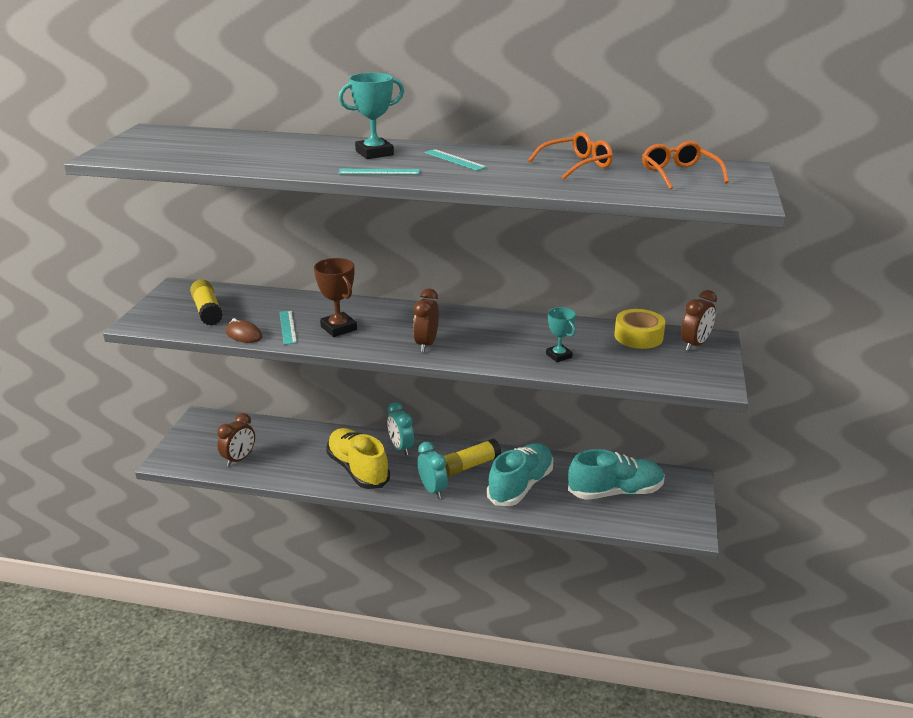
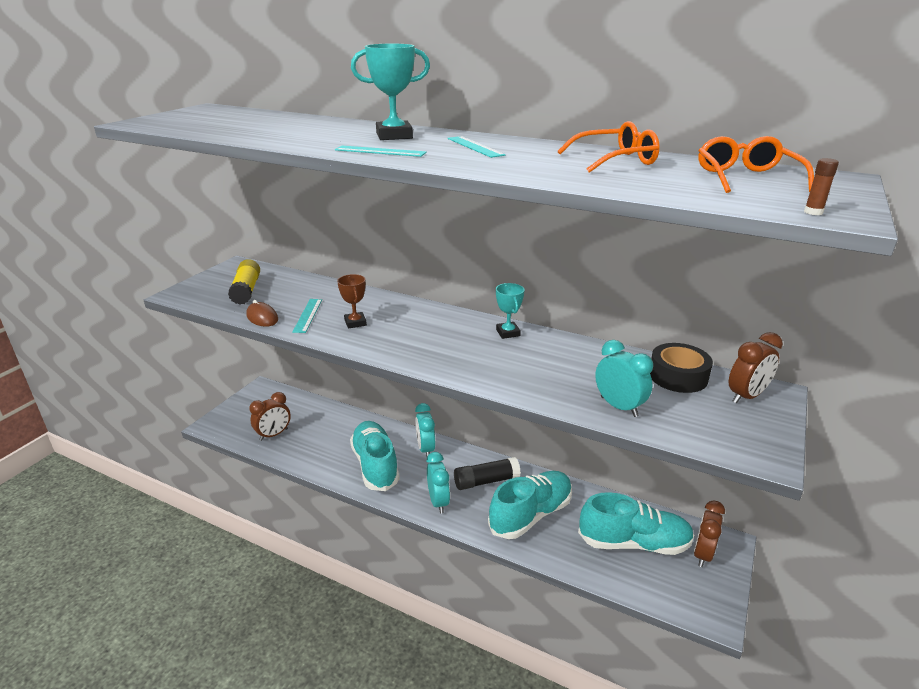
camera: 15 degrees right, 0 degrees up
brown trophy [314,258,357,337] -> brown trophy [337,274,367,329], size x0.67
yellow shoe [326,428,390,489] -> turquoise shoe [350,421,400,491]
brown clock [413,288,439,352] -> brown clock moved to [694,500,725,567]
yellow glue stick [443,438,501,477] -> black glue stick [454,457,521,490]
turquoise trophy [546,307,576,362] -> turquoise trophy moved to [496,283,524,339]
yellow tape [614,309,666,349] -> black tape [650,343,713,393]
none -> turquoise clock [595,340,653,417]
none -> brown glue stick [804,158,839,215]

